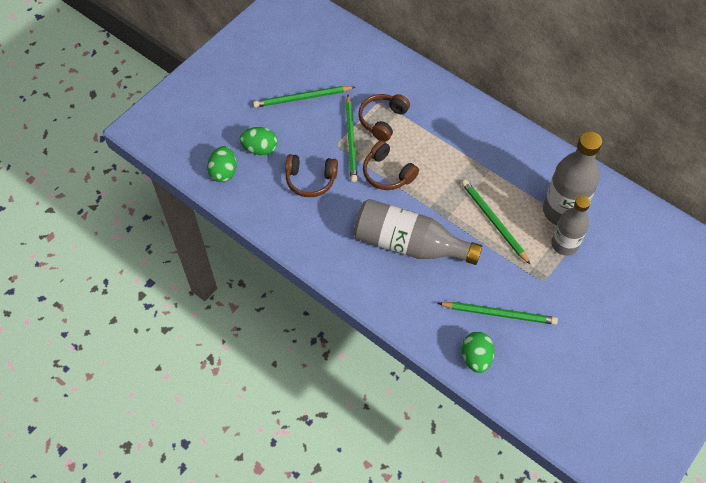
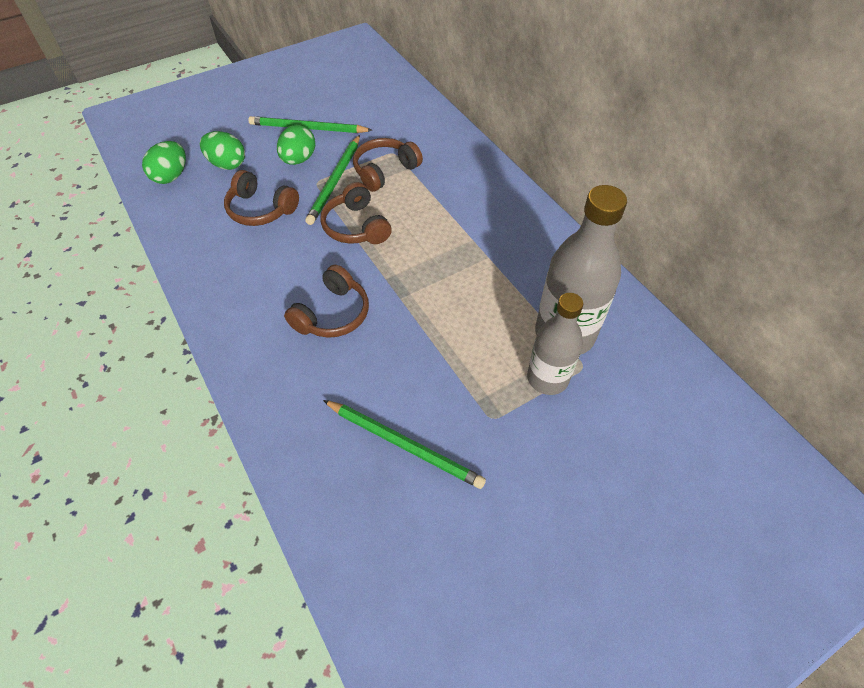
camera: 20 degrees right, 5 degrees down
grey bottle [353,199,482,265] -> brown headphones [284,265,369,338]
green pencil [462,180,531,265] -> none
green egg [462,332,495,373] -> green egg moved to [277,125,315,165]

